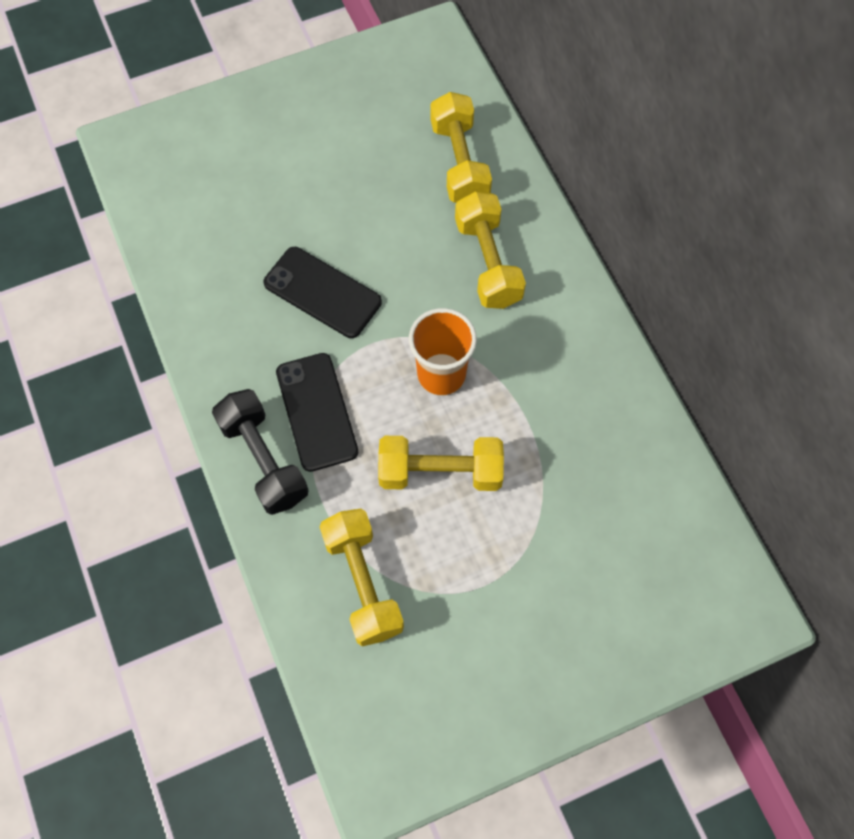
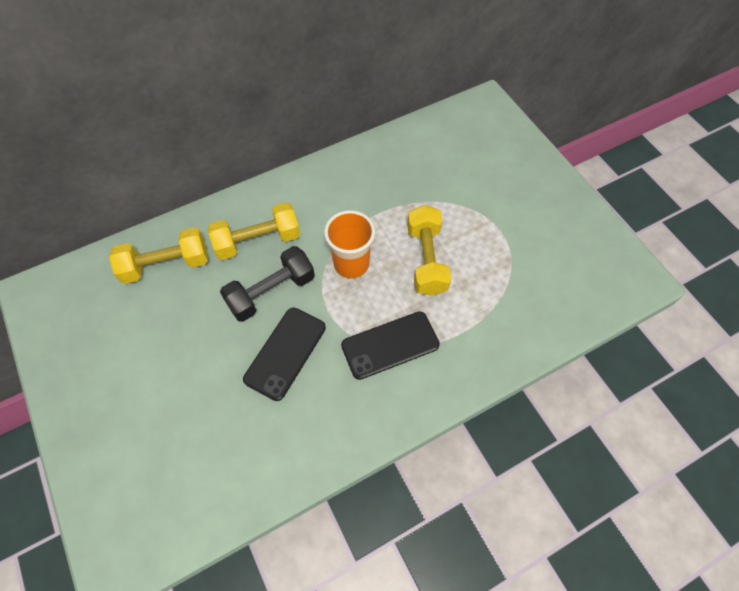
camera: 95 degrees left, 5 degrees down
black dumbbell [212,389,309,515] -> black dumbbell moved to [220,246,315,322]
yellow dumbbell [320,509,404,646] -> none

